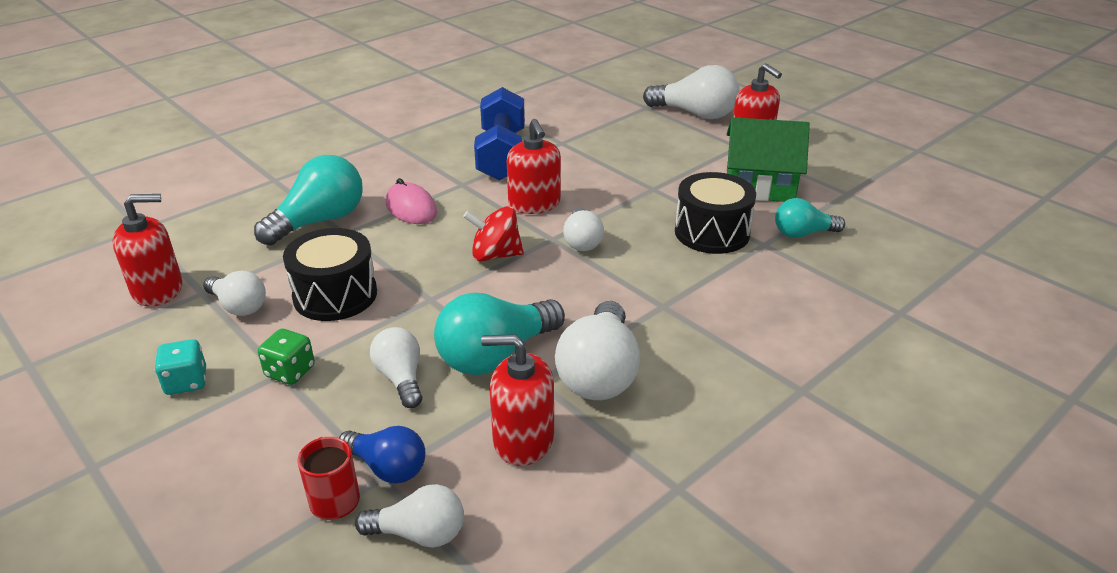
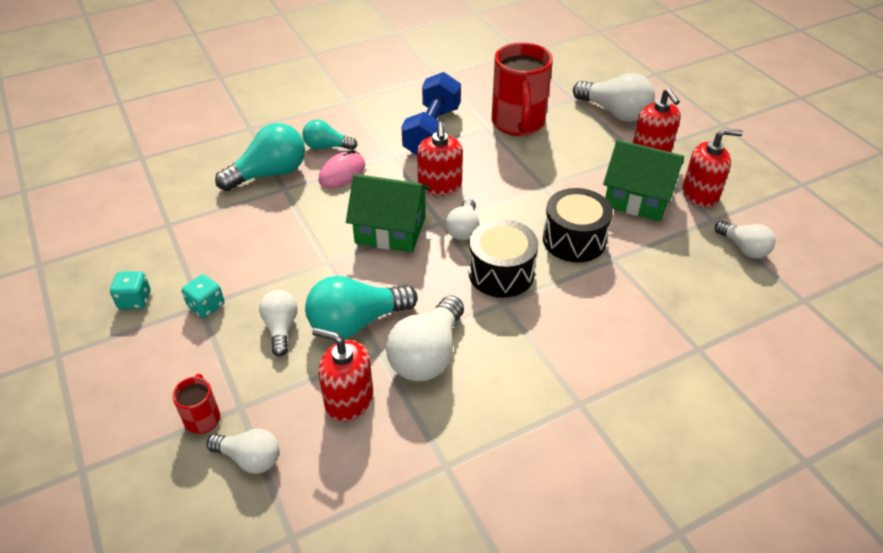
camera: 15 degrees right, 10 degrees up
red soap dispenser [113,194,183,307] -> red soap dispenser moved to [682,128,743,208]
white light bulb [203,271,266,316] -> white light bulb moved to [715,221,775,259]
green dice [258,329,315,385] -> turquoise dice [182,274,224,318]
black drum [283,228,377,321] -> black drum moved to [468,219,538,298]
blue light bulb [339,426,425,484] -> none
pink mouse [386,178,437,224] -> pink mouse turned 60 degrees clockwise [319,149,365,189]
red spinning top [463,206,524,261] -> green house [346,174,431,253]
turquoise light bulb [775,198,845,238] -> turquoise light bulb moved to [302,119,358,150]
none -> red mug [491,42,553,136]

